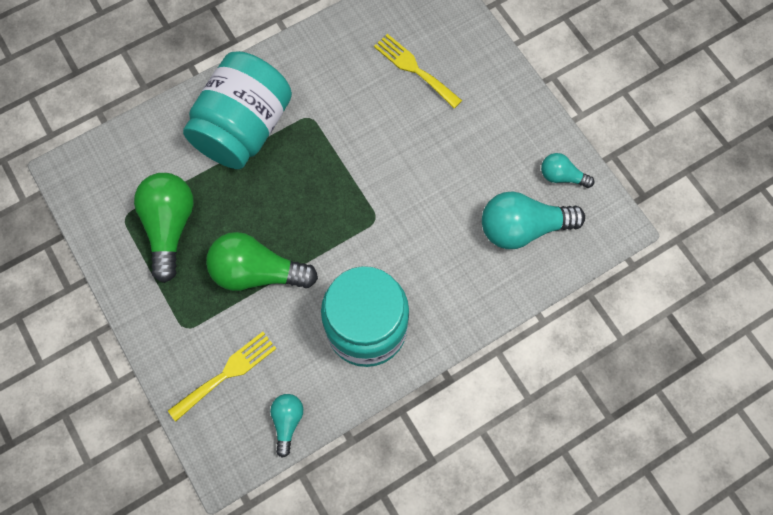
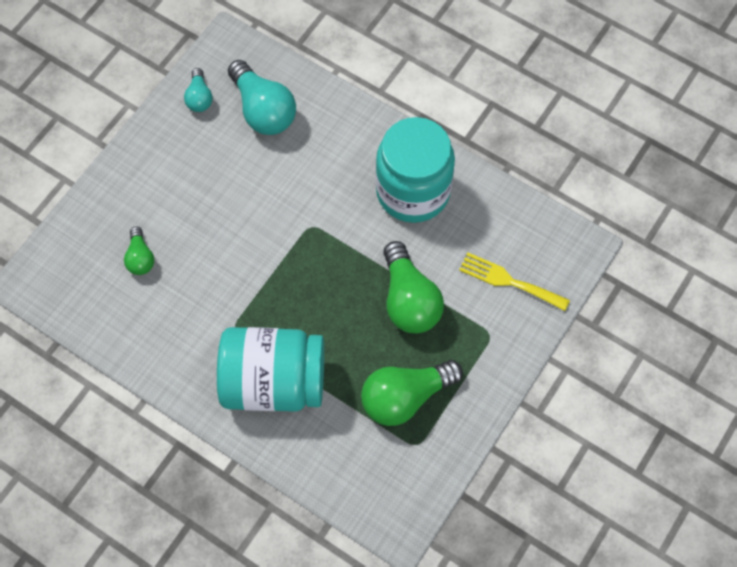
camera: 115 degrees left, 5 degrees down
turquoise light bulb [270,394,303,458] -> none
yellow fork [374,34,463,108] -> green light bulb [124,227,154,275]

